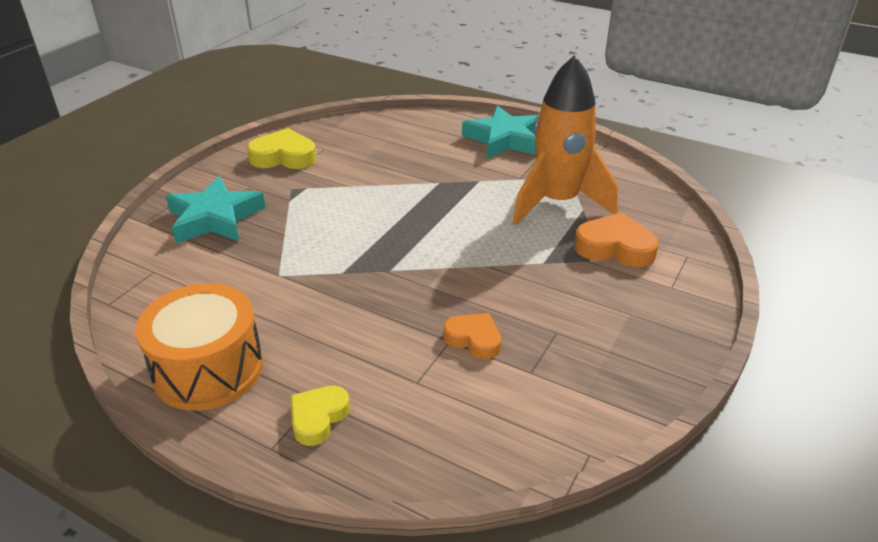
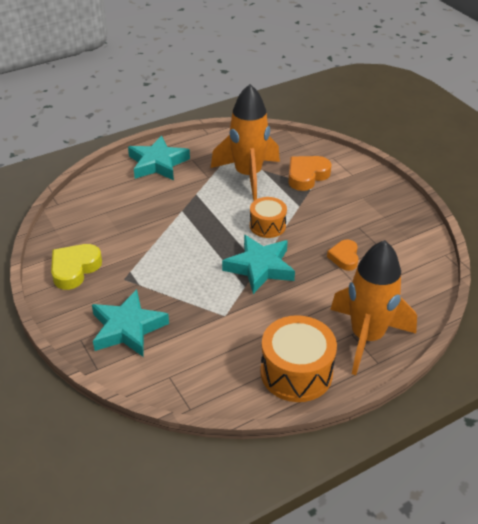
camera: 60 degrees left, 5 degrees up
yellow heart [290,386,350,446] -> orange rocket [330,240,417,375]
orange heart [444,313,501,359] -> orange heart turned 60 degrees counterclockwise [327,239,359,271]
none -> turquoise star [222,235,295,294]
none -> orange drum [250,197,287,238]

